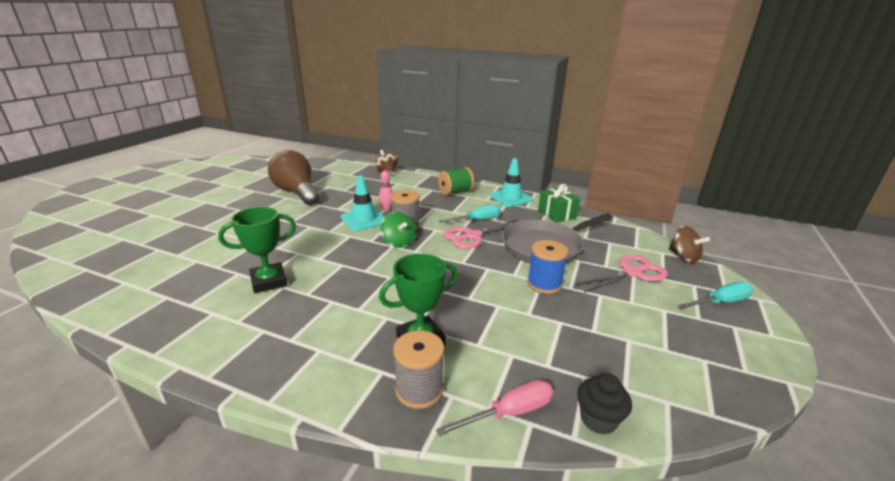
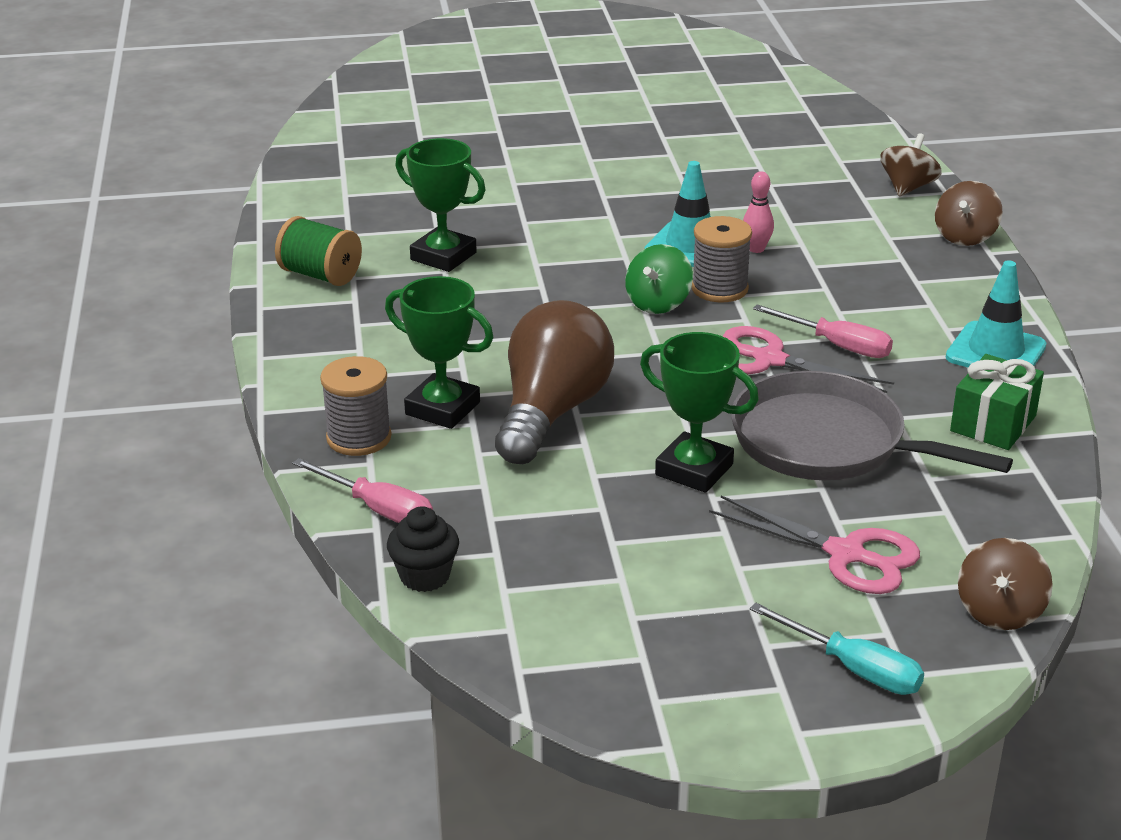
camera: 60 degrees right, 5 degrees up
brown light bulb [268,150,320,205] -> brown light bulb moved to [495,300,614,464]
green spool [438,167,474,195] -> green spool moved to [275,216,362,286]
turquoise screwdriver [438,205,501,223] -> pink screwdriver [753,305,893,358]
blue spool [527,240,569,294] -> green trophy [640,332,759,493]
none -> brown spinning top [935,181,1003,246]

